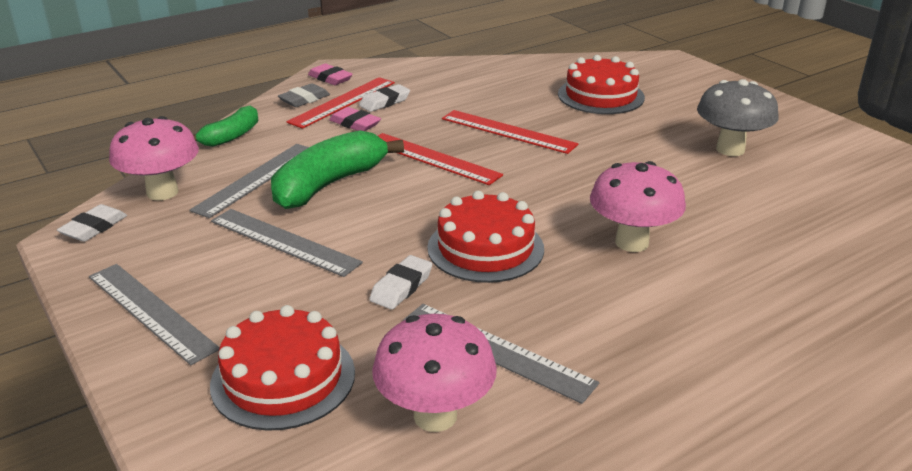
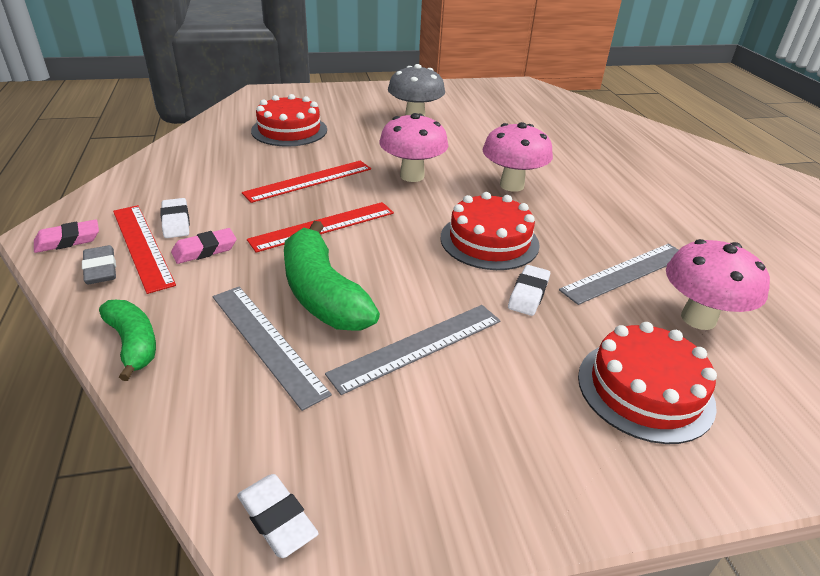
camera: 70 degrees left, 5 degrees up
grey ruler [89,264,220,365] -> none
pink mushroom [109,116,199,201] -> pink mushroom moved to [379,113,448,182]
white eraser [369,255,432,309] -> white eraser turned 60 degrees clockwise [508,265,550,316]

